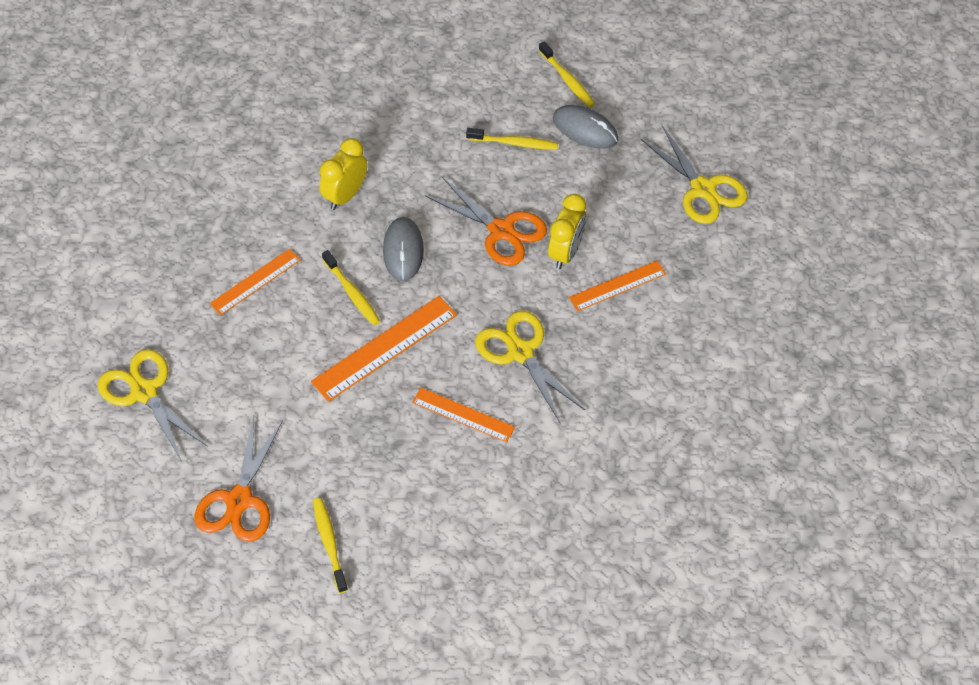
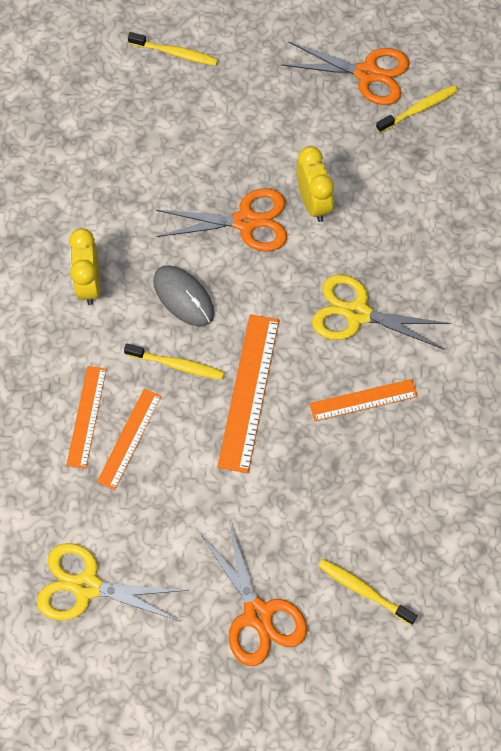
camera: 40 degrees left, 10 degrees up
yellow toothbrush [466,128,558,150] -> yellow toothbrush moved to [376,85,458,133]
grey mouse [553,105,619,149] -> none
orange ruler [569,261,666,311] -> orange ruler moved to [97,389,162,490]
yellow scissors [641,126,748,224] -> orange scissors [281,41,410,105]

